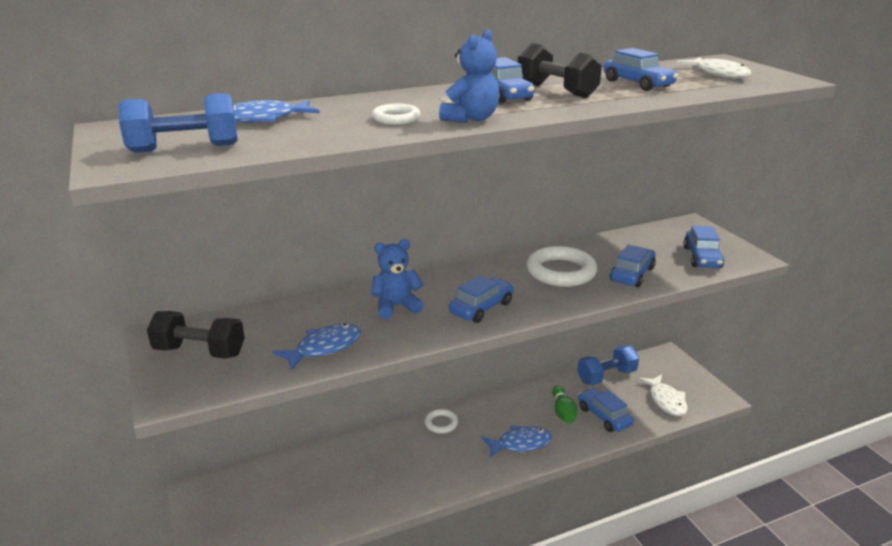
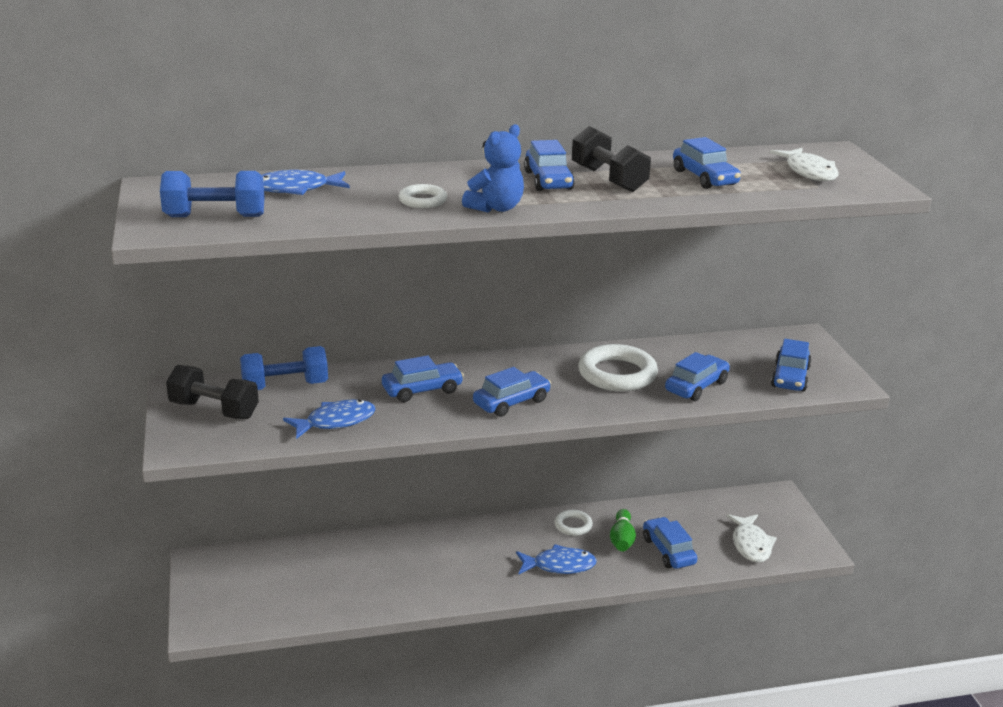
camera: 10 degrees right, 0 degrees up
blue teddy bear [371,239,423,319] -> blue car [382,355,464,402]
white ring [425,409,458,434] -> white ring moved to [555,510,593,536]
blue dumbbell [577,345,639,385] -> blue dumbbell moved to [240,346,328,390]

